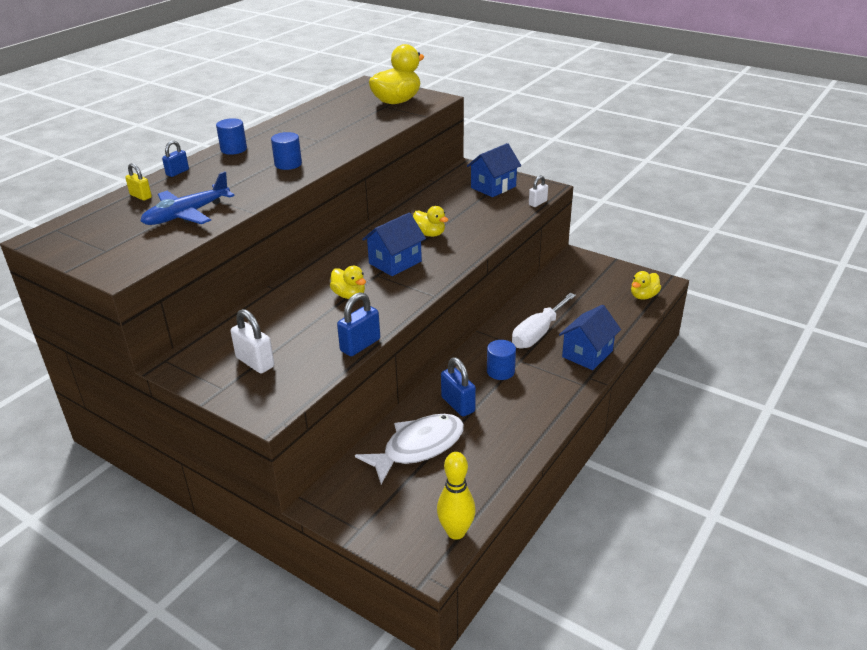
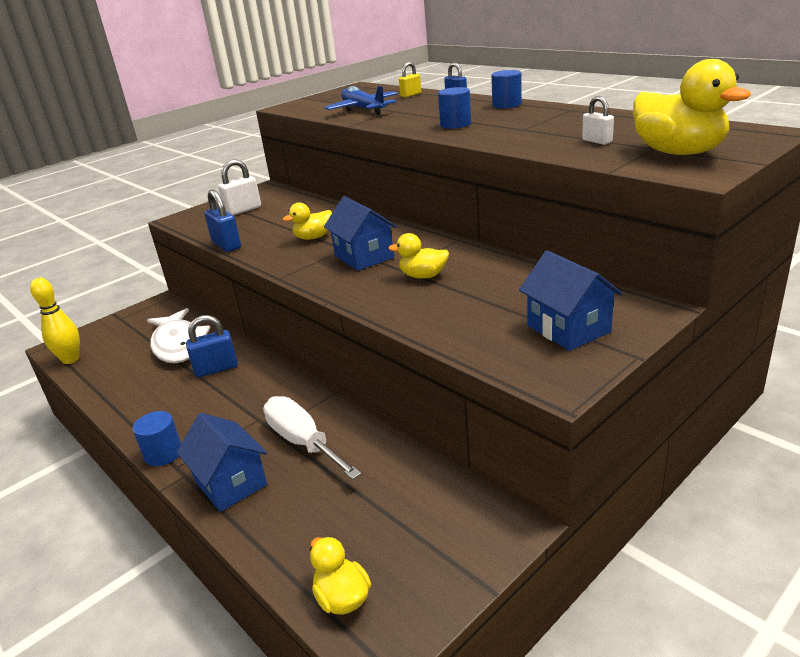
camera: 105 degrees right, 5 degrees down
yellow duck [413,206,448,237] -> yellow duck turned 45 degrees clockwise [388,233,449,279]
blue cylinder [487,340,516,380] -> blue cylinder moved to [133,411,181,466]
white padlock [529,175,548,207] -> white padlock moved to [582,96,614,145]

